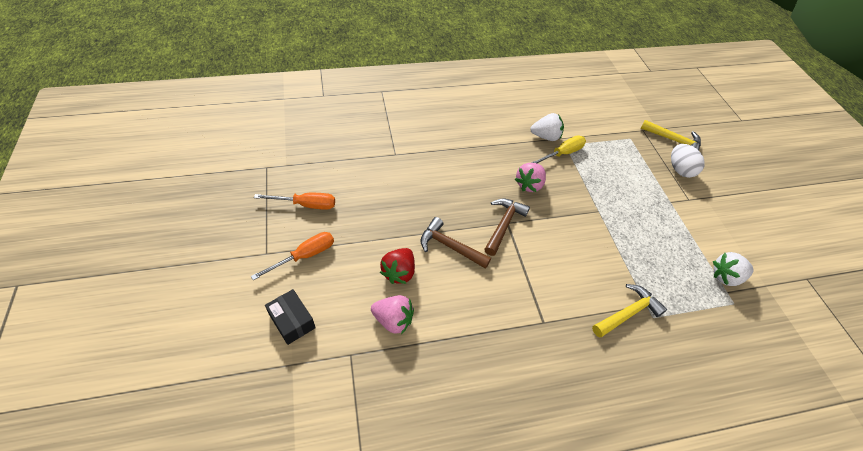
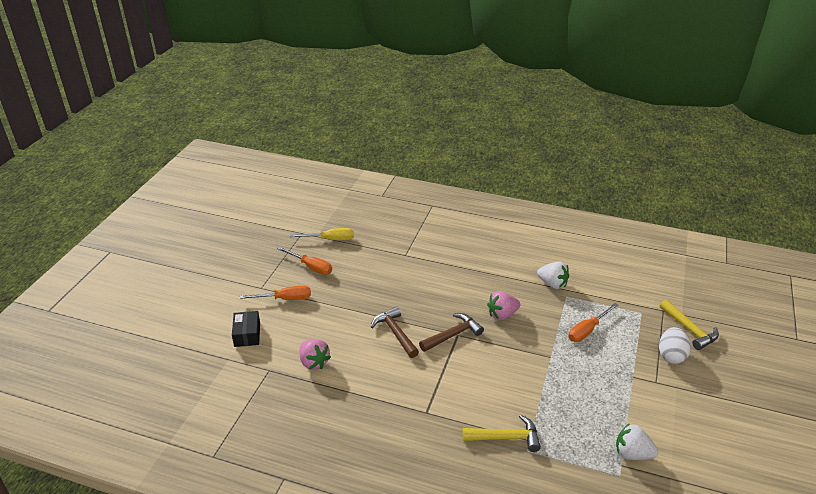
camera: 35 degrees right, 15 degrees down
red strawberry [380,248,415,284] -> none
yellow screwdriver [531,135,586,163] -> yellow screwdriver moved to [290,228,354,240]
none -> orange screwdriver [569,303,618,342]

